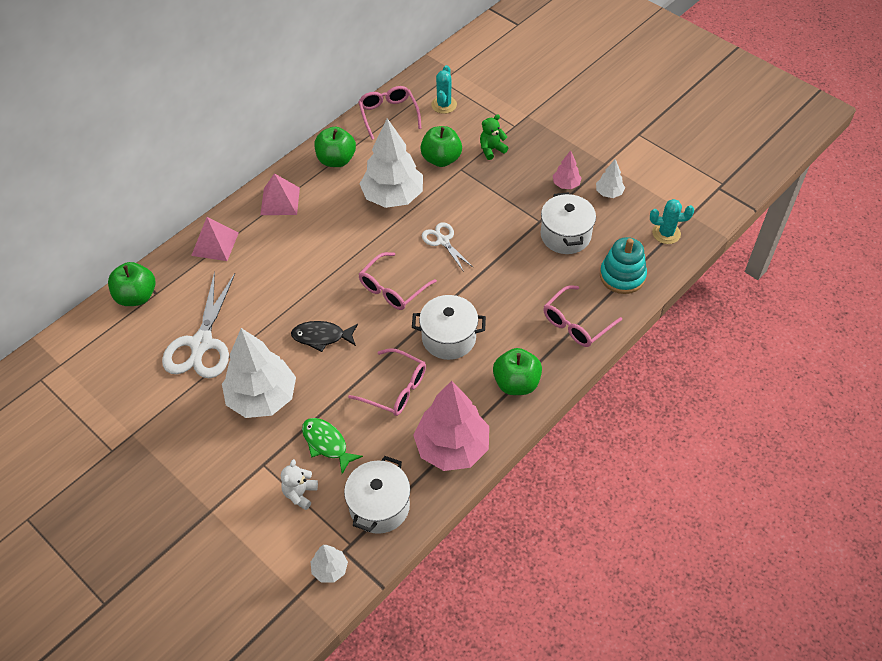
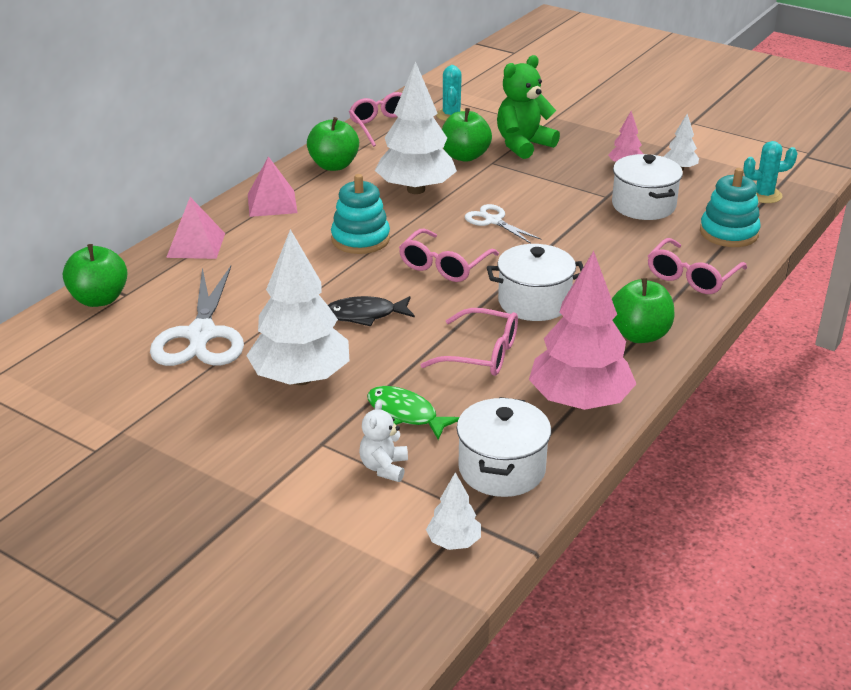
camera: 10 degrees left, 20 degrees down
green teddy bear [480,115,508,160] -> green teddy bear [497,55,560,159], size x1.77
none -> turquoise stacking toy [331,174,390,254]

